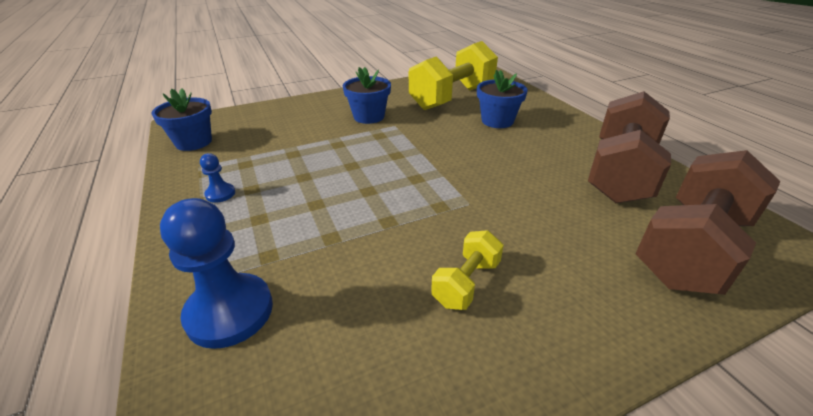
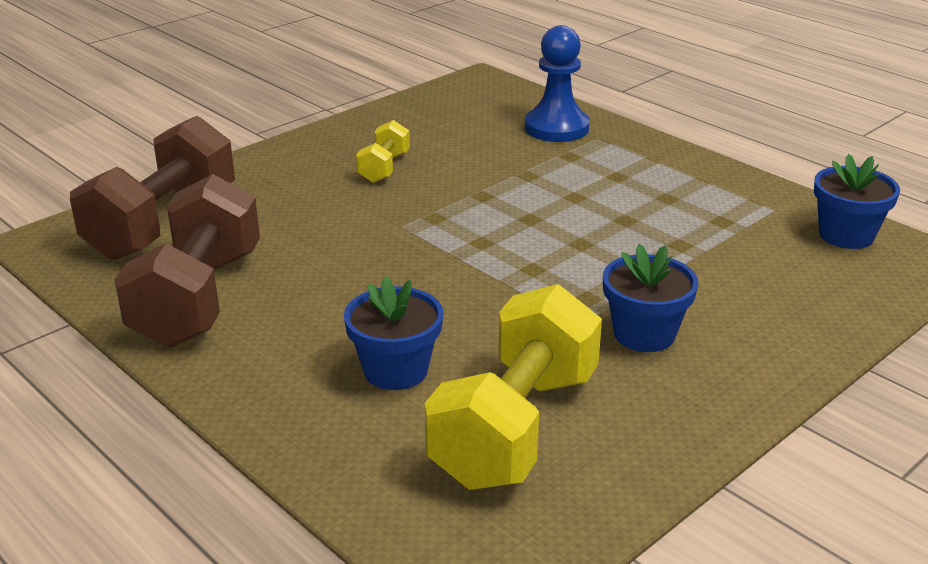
camera: 160 degrees right, 5 degrees down
blue pawn [200,153,235,203] -> none

